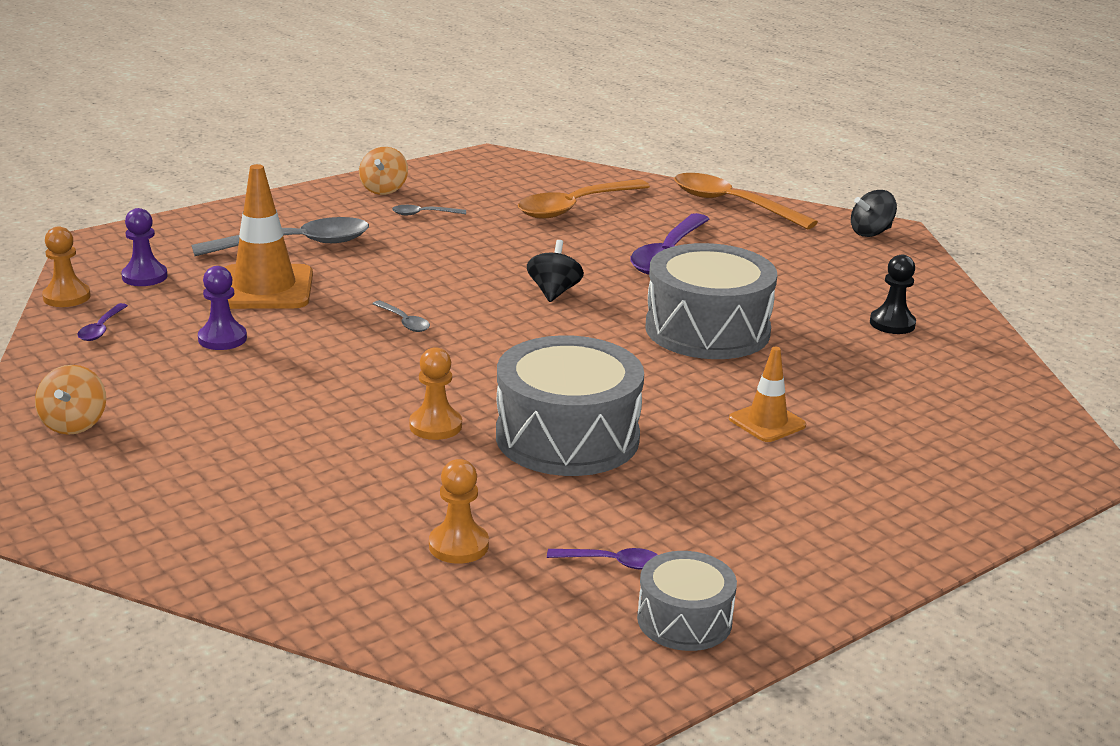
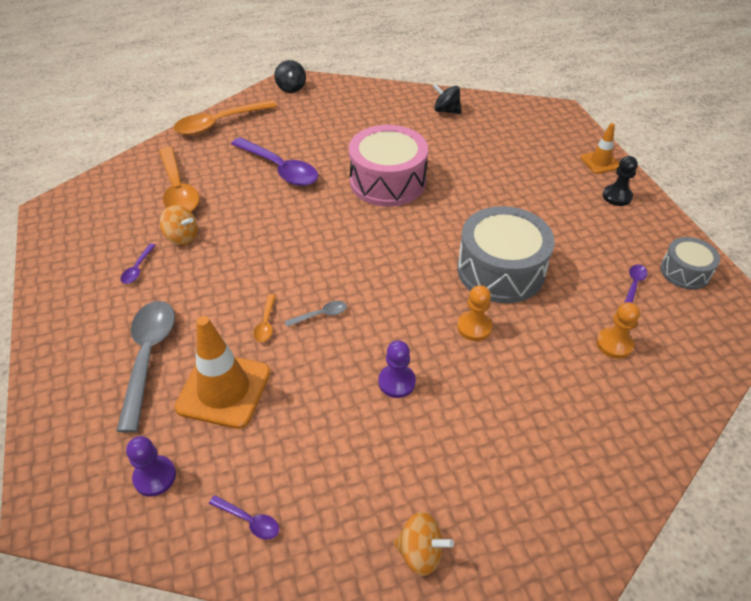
camera: 70 degrees left, 20 degrees up
orange pawn [42,226,91,307] -> none
purple pawn [198,266,247,350] -> purple pawn moved to [379,340,416,398]
orange spinning top [359,147,408,195] -> orange spinning top moved to [160,205,197,245]
grey spoon [392,205,466,215] -> purple spoon [121,244,156,284]
black spinning top [527,240,584,302] -> black spinning top moved to [433,83,461,114]
grey drum [645,243,777,359] -> pink drum [349,125,428,206]
orange traffic cone [729,347,806,442] -> orange traffic cone moved to [581,123,619,174]
black pawn [870,255,916,334] -> black pawn moved to [603,156,638,206]
none -> orange spoon [253,294,276,342]

